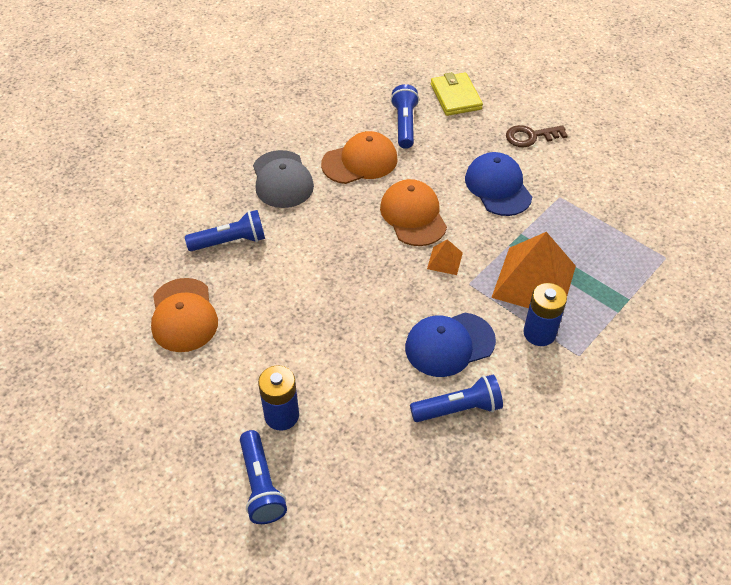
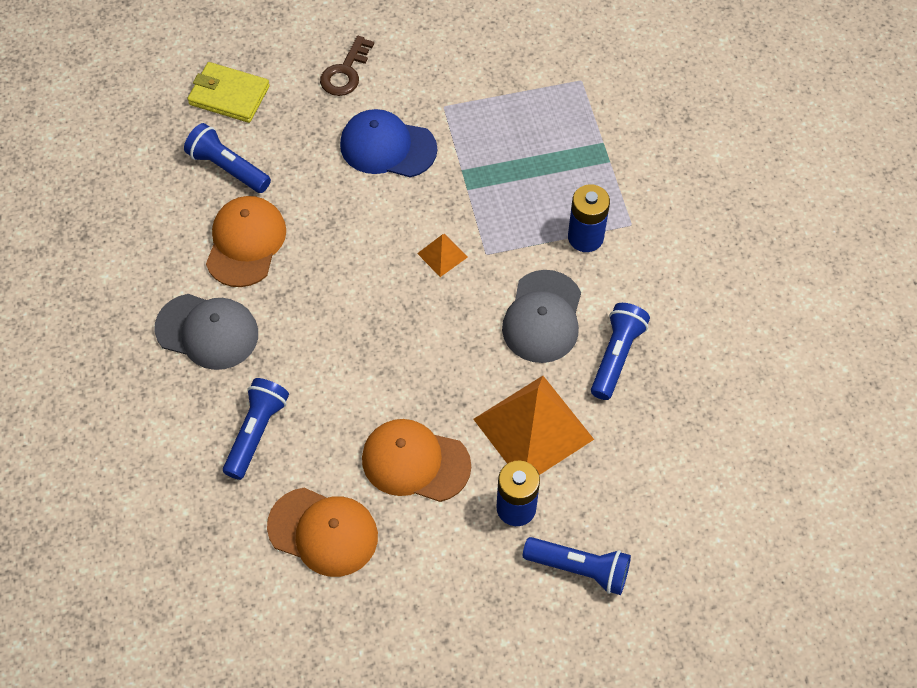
camera: 55 degrees left, 10 degrees up
orange cap [380,179,447,246] -> orange cap moved to [362,419,471,502]
blue cap [405,313,496,377] -> grey cap [502,270,581,363]
orange pyramid [491,232,576,308] -> orange pyramid moved to [473,376,594,475]

